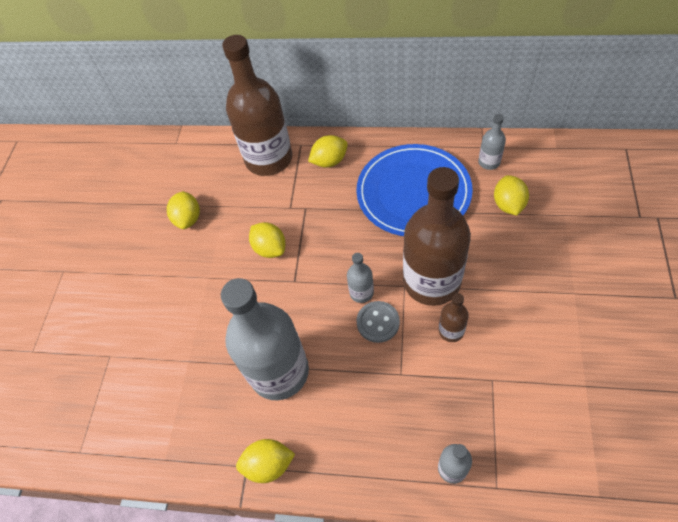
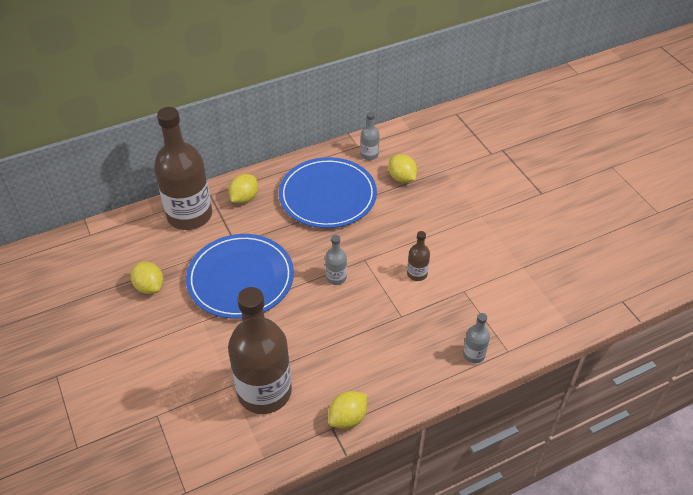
camera: 40 degrees left, 10 degrees down
grey bottle [221,278,309,400] -> none
yellow lemon [249,222,285,258] -> blue plate [186,234,294,319]
grey button [357,301,400,343] -> none
brown bottle [403,167,471,306] -> brown bottle moved to [228,287,292,414]

